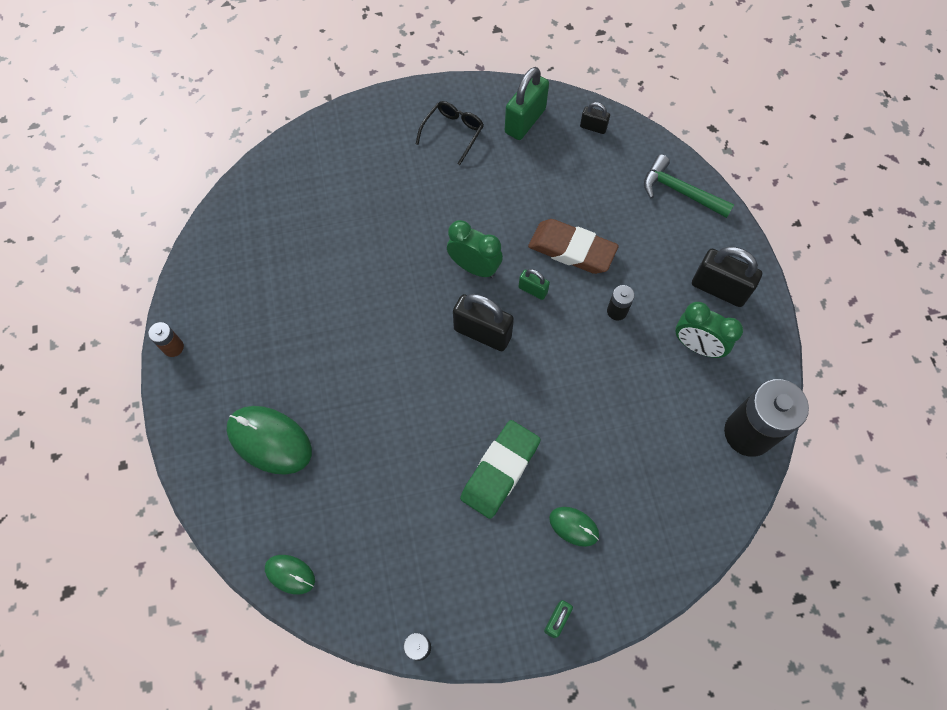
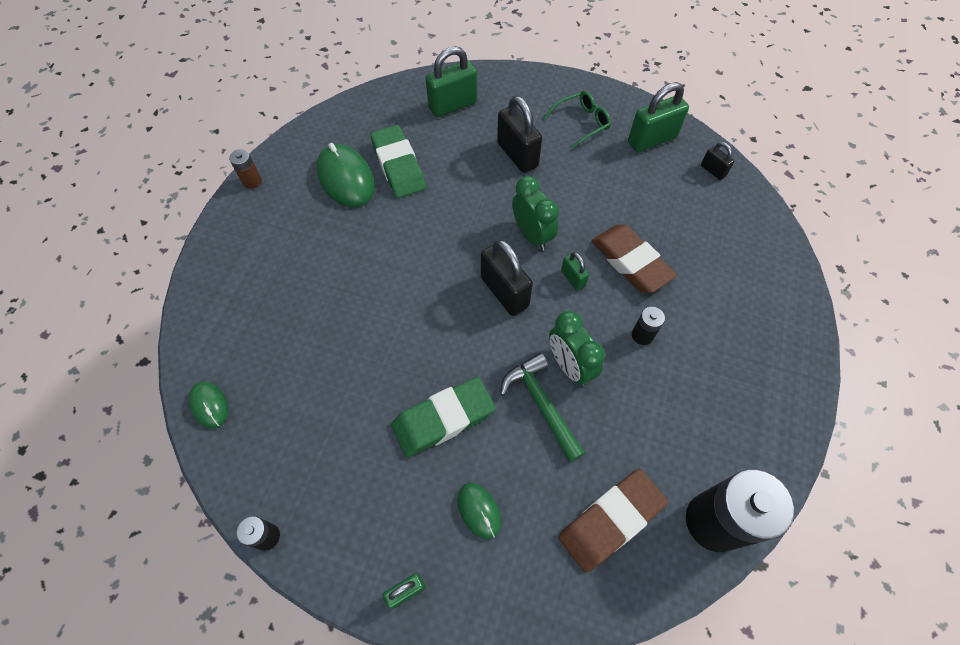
camera: 30 degrees right, 5 degrees down
green mouse [227,406,312,475] -> green mouse moved to [317,143,375,207]
black glasses [416,101,484,165] -> green glasses [544,91,611,150]
green hammer [644,154,735,218] -> green hammer moved to [500,353,585,462]
green clock [675,302,743,358] -> green clock moved to [549,311,605,386]
black padlock [692,246,762,307] -> black padlock moved to [497,96,542,173]
none -> green eraser [370,125,426,198]
none -> green padlock [425,46,477,117]
none -> brown eraser [558,469,668,572]

